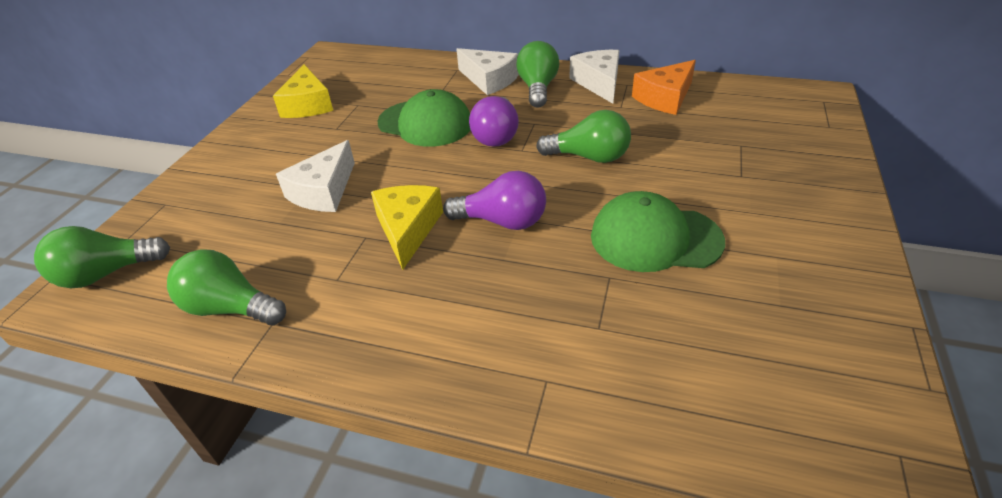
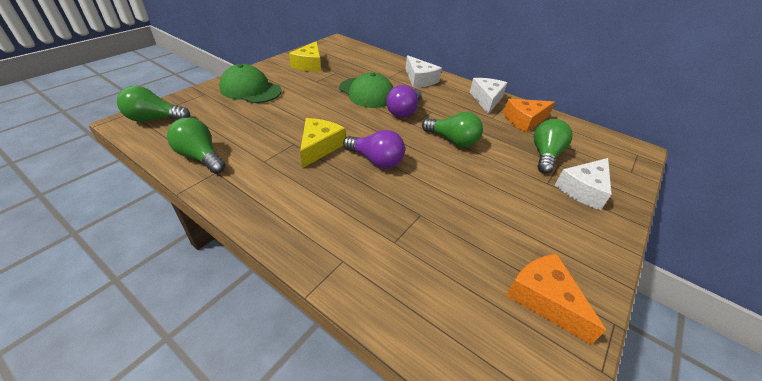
camera: 15 degrees right, 0 degrees up
white cheese [276,140,355,212] -> white cheese moved to [555,158,612,210]
green light bulb [516,41,559,108] -> green light bulb moved to [534,119,573,174]
green cap [591,191,725,272] -> green cap moved to [219,64,282,103]
none -> orange cheese [506,254,606,345]

